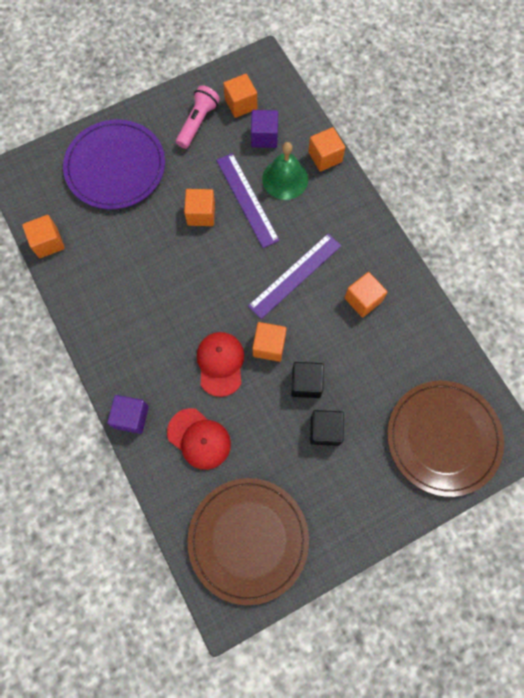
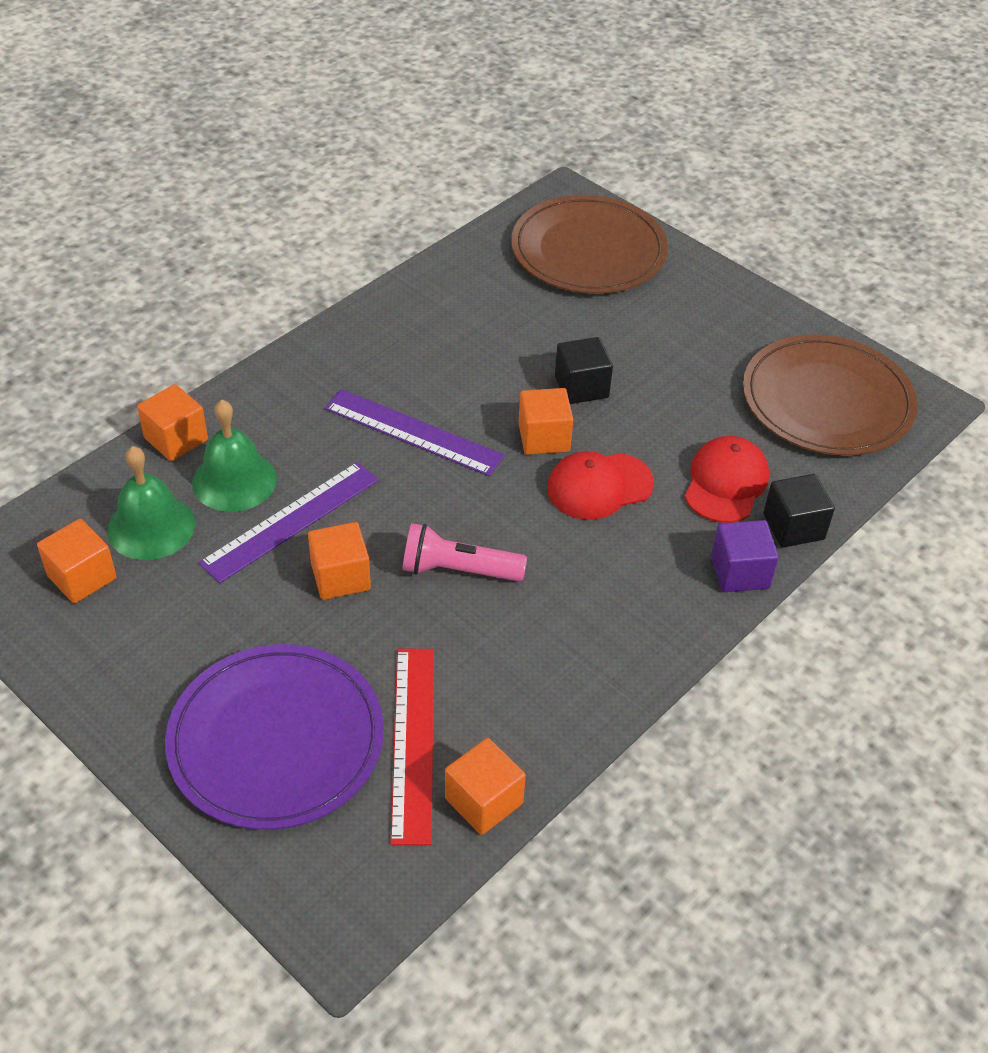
camera: 110 degrees left, 25 degrees down
pink flashlight [176,85,220,149] -> pink flashlight moved to [402,523,527,582]
purple cube [251,110,278,148] -> green bell [107,446,195,560]
black cube [310,410,344,446] -> black cube moved to [763,474,835,548]
orange cube [344,272,387,318] -> none
none -> red ruler [391,649,434,845]

